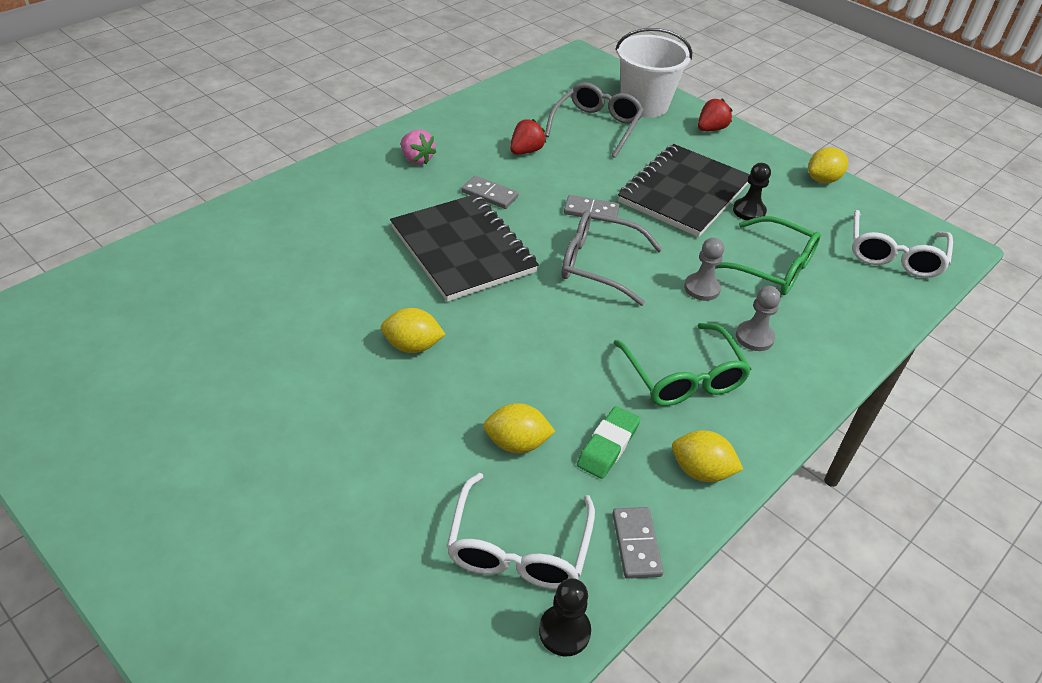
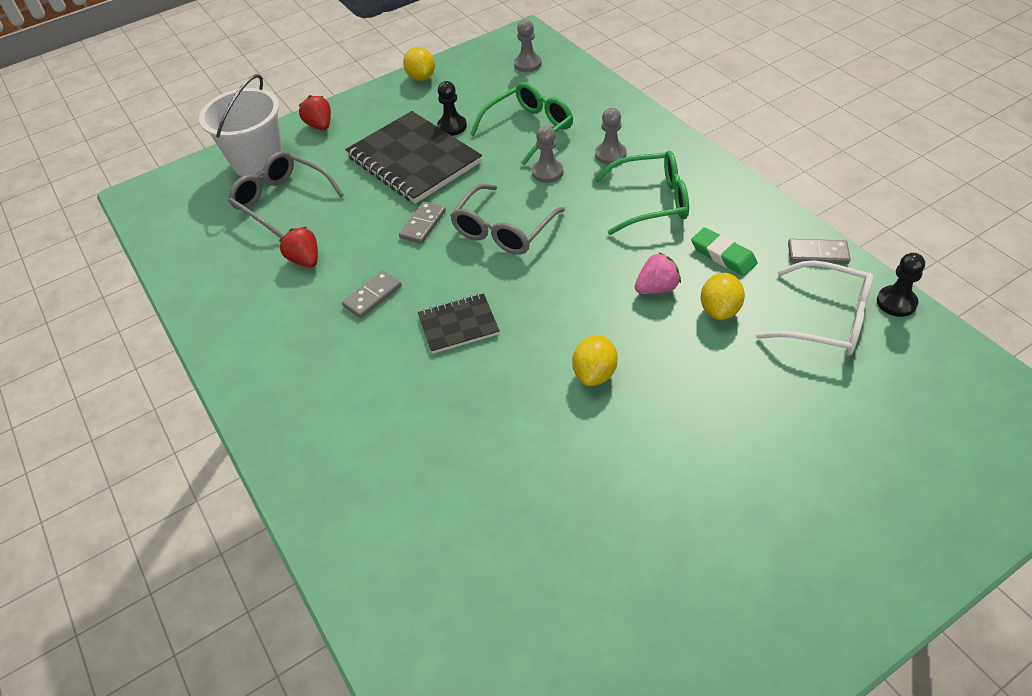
camera: 70 degrees left, 5 degrees up
black notebook [390,194,539,302] -> black notebook [418,293,500,354], size x0.52
pink strawberry [401,129,436,165] -> pink strawberry moved to [635,253,681,294]
yellow lemon [672,430,743,482] -> none
white glasses [852,210,953,278] -> grey pawn [514,19,542,72]

